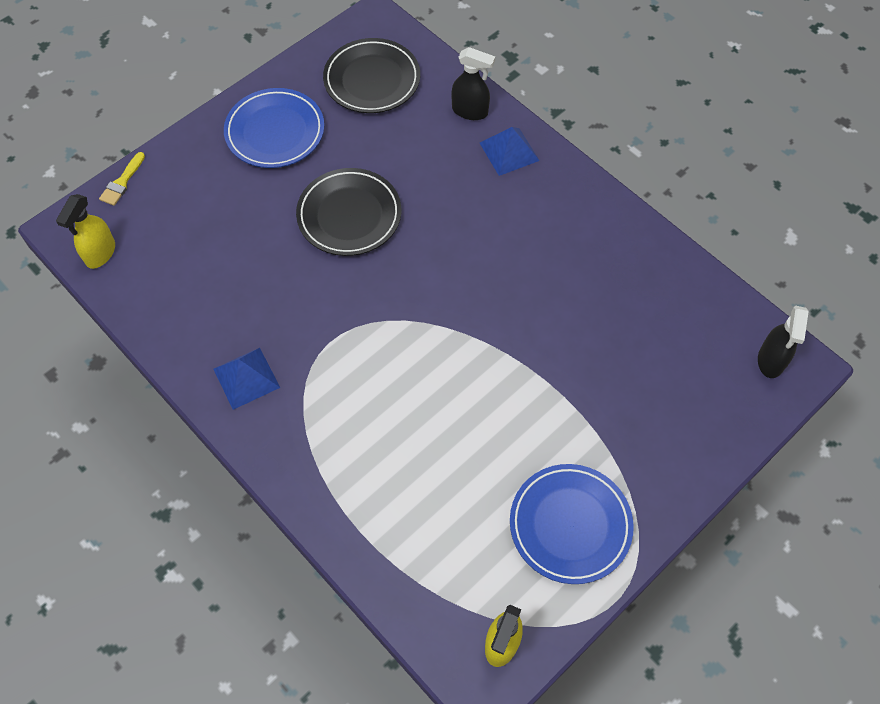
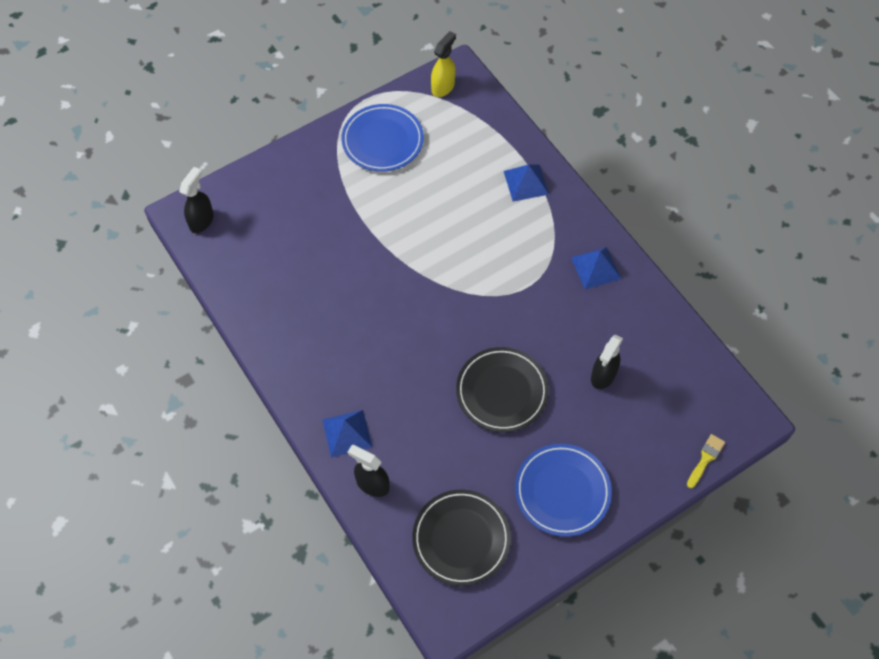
camera: 170 degrees left, 0 degrees up
yellow spray bottle [56,194,115,269] -> none
none -> blue pyramid [504,164,549,201]
none -> black spray bottle [591,335,623,389]

